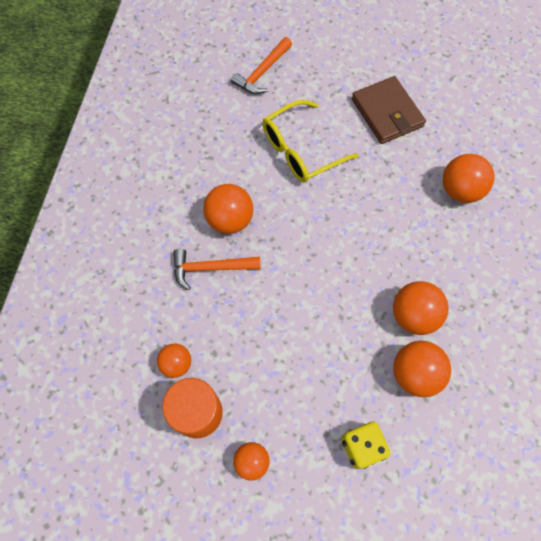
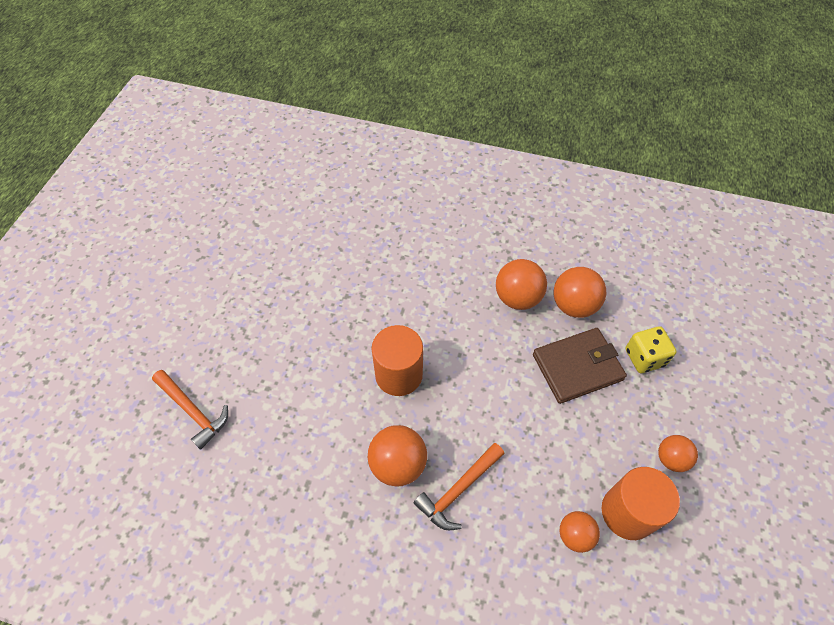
camera: 85 degrees left, 10 degrees down
orange hammer [173,249,261,290] -> orange hammer turned 45 degrees clockwise [414,443,504,530]
yellow glasses [263,100,359,183] -> none
brown wallet [352,76,426,144] -> brown wallet moved to [533,328,627,404]
orange ball [443,154,495,203] -> none
none -> orange cylinder [372,325,423,396]

